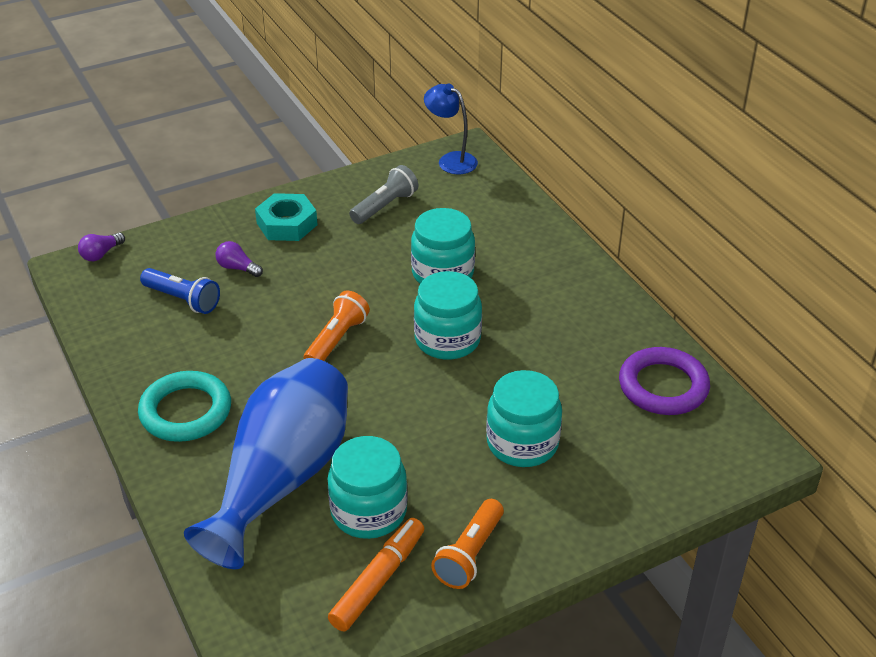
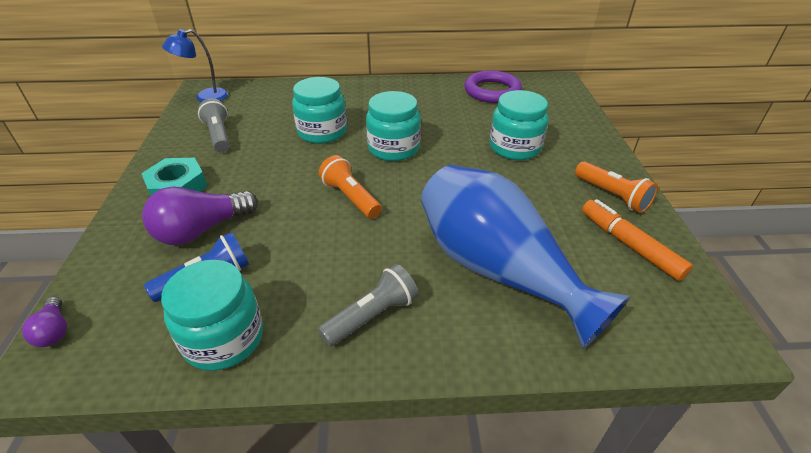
camera: 65 degrees left, 0 degrees up
turquoise ring [138,371,231,442] -> grey flashlight [318,264,418,347]
purple light bulb [215,241,263,277] -> purple light bulb [142,186,258,245], size x1.98
turquoise jar [328,436,408,539] -> turquoise jar moved to [161,260,263,371]

